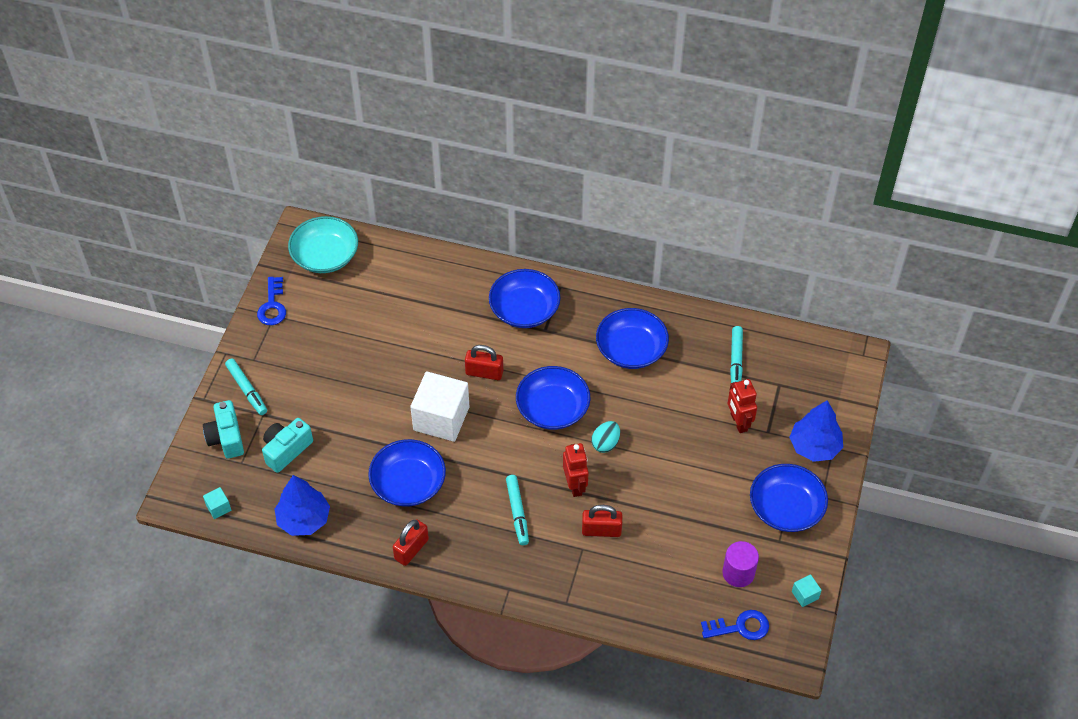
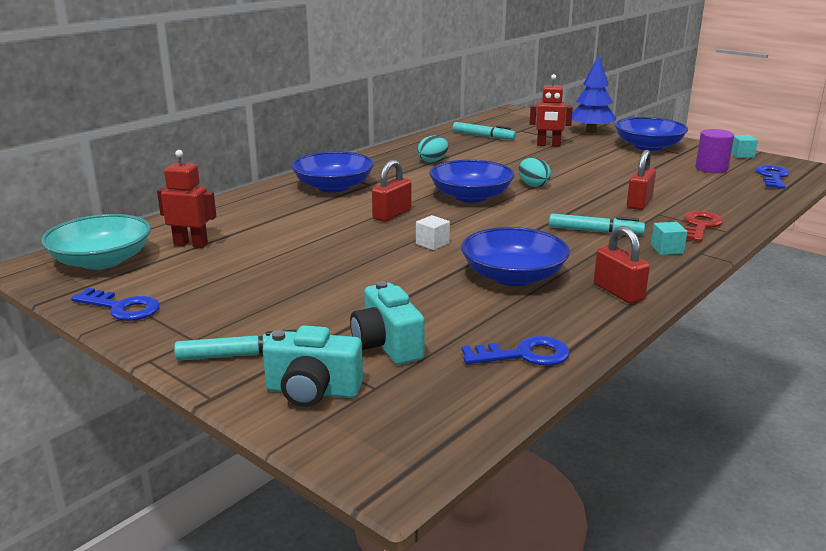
camera: 65 degrees left, 30 degrees down
turquoise cube [203,487,231,519] -> turquoise cube moved to [651,222,688,255]
blue tree [275,475,330,536] -> blue key [462,336,570,366]
white cube [410,371,469,442] -> white cube [416,215,450,250], size x0.42
red robot [563,443,589,497] -> red robot moved to [157,150,216,248]
blue bowl [596,308,669,369] -> turquoise egg [417,136,448,162]
none -> red key [684,211,723,242]

